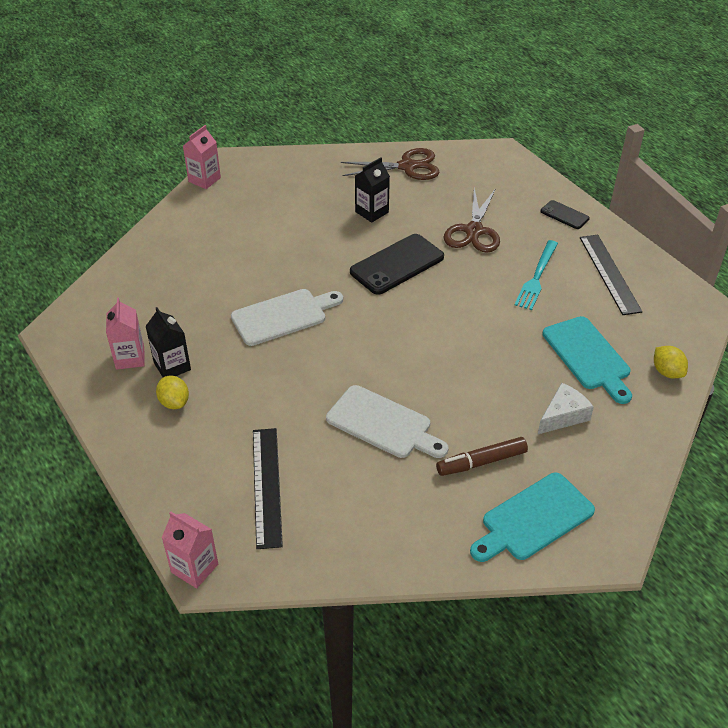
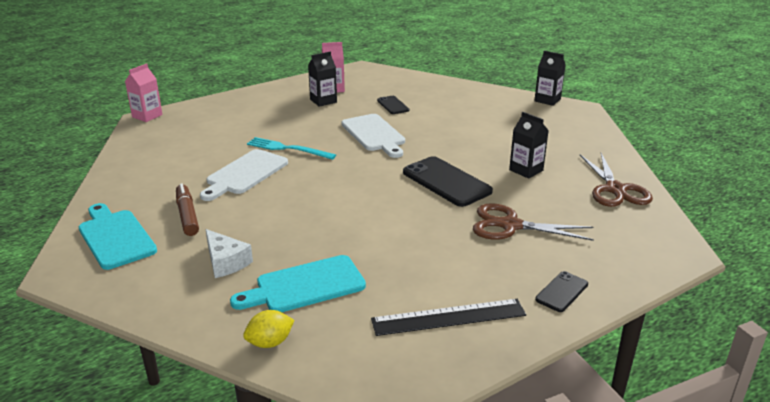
camera: 90 degrees right, 15 degrees down
yellow lemon [156,376,189,409] -> none
pink carton [183,125,221,189] -> black carton [534,51,566,106]
black ruler [253,428,283,549] -> none
turquoise fork [514,240,558,310] -> turquoise fork moved to [247,137,336,160]
none -> black phone [377,96,409,114]

